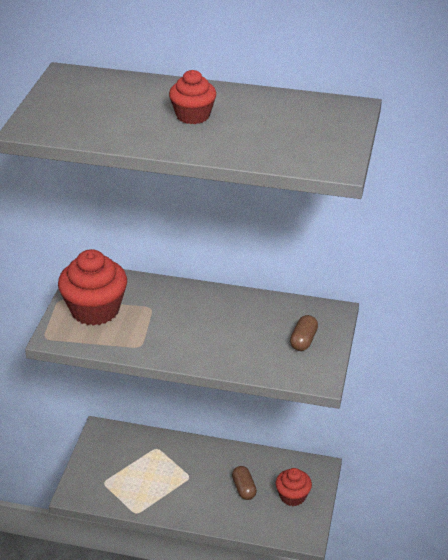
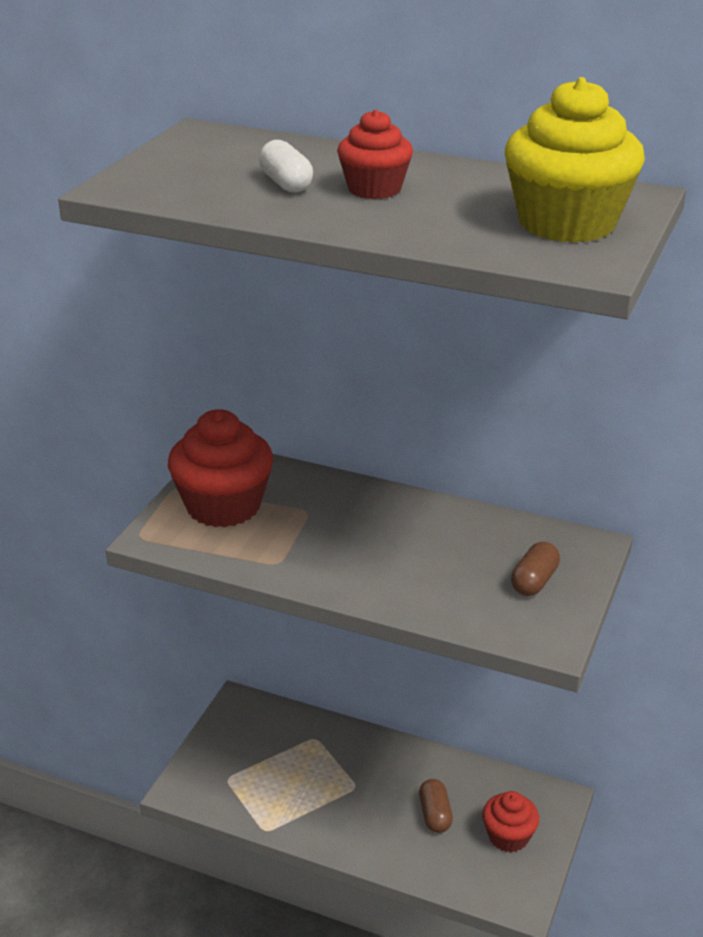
camera: 10 degrees right, 5 degrees down
none -> white capsule [259,140,313,193]
none -> yellow cupcake [505,77,645,243]

